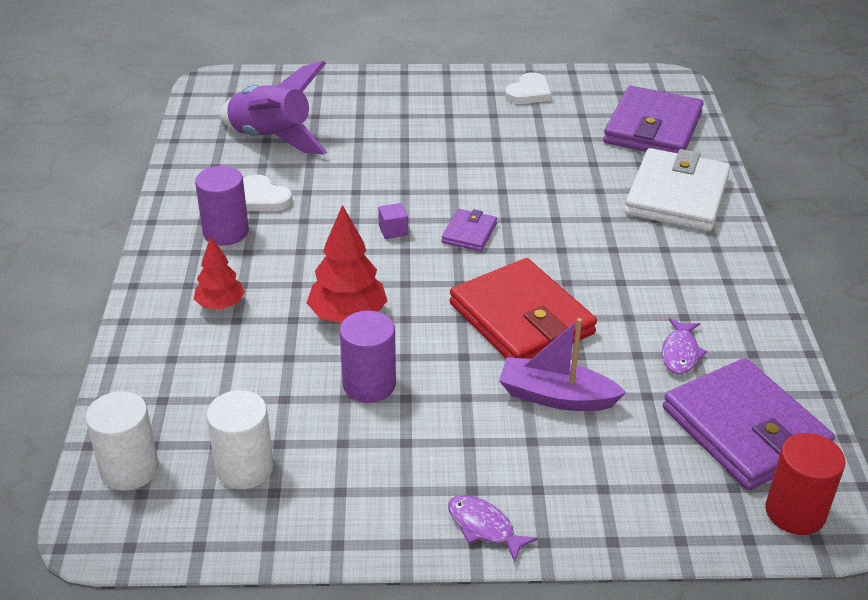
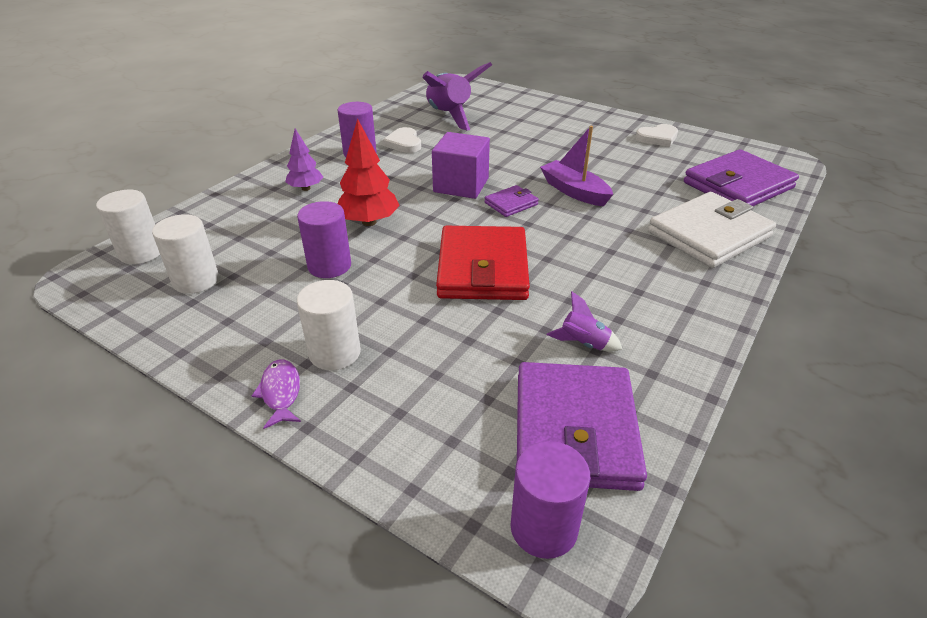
camera: 35 degrees right, 0 degrees up
red tree [194,236,245,309] -> purple tree [285,129,323,191]
purple cube [378,203,408,239] -> purple cube [432,132,490,199], size x2.35
purple boat [499,318,626,411] -> purple boat moved to [540,126,613,206]
purple fish [662,318,707,374] -> purple rocket [547,291,622,352]
red cylinder [766,433,845,535] -> purple cylinder [510,441,590,559]
none -> white cylinder [297,280,361,370]

